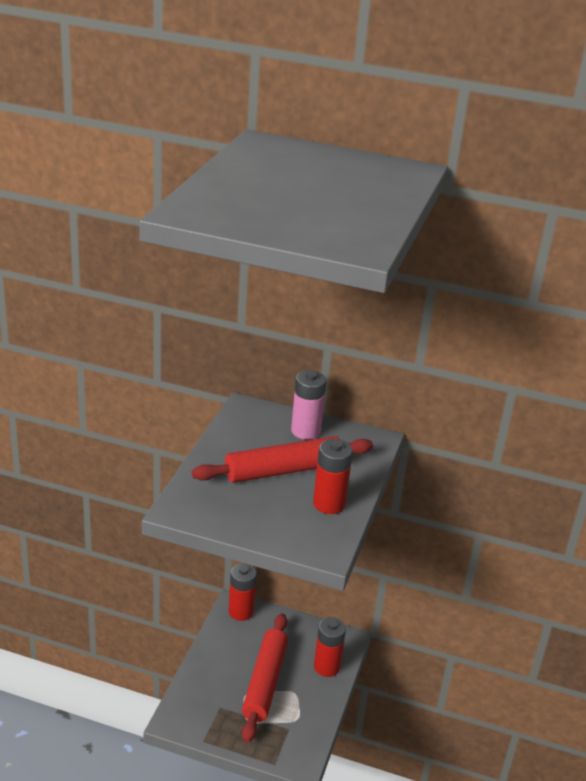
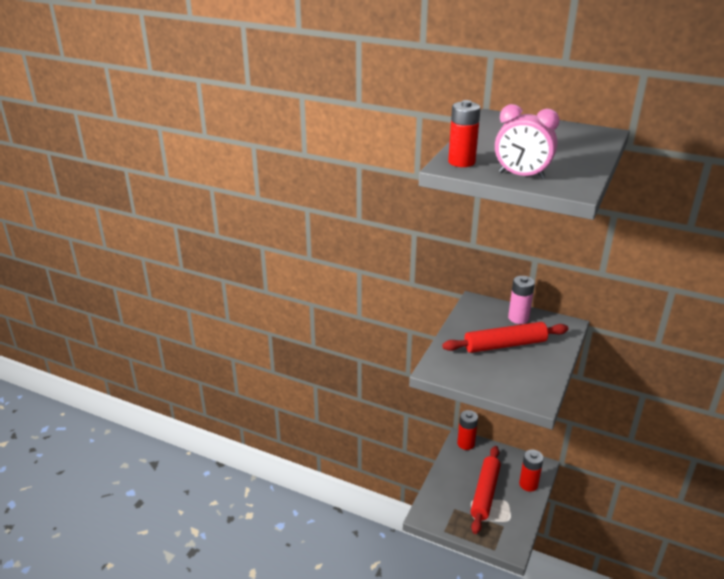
camera: 10 degrees right, 0 degrees up
red battery [313,439,353,514] -> red battery moved to [448,100,481,167]
none -> pink clock [495,104,559,179]

